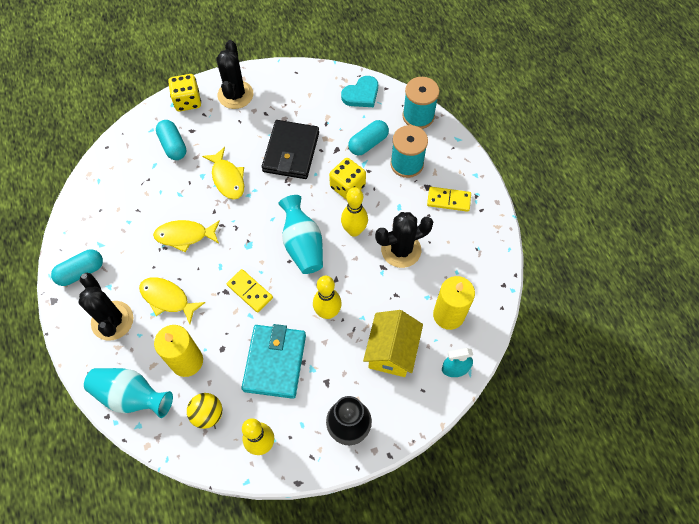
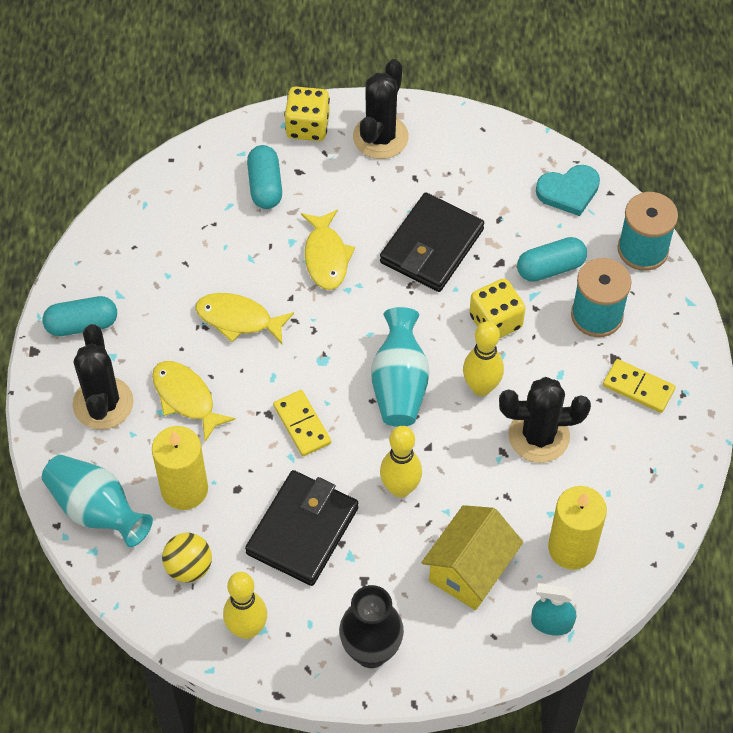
camera: 20 degrees right, 5 degrees down
turquoise wallet [241,324,306,399] -> black wallet [245,470,358,586]

